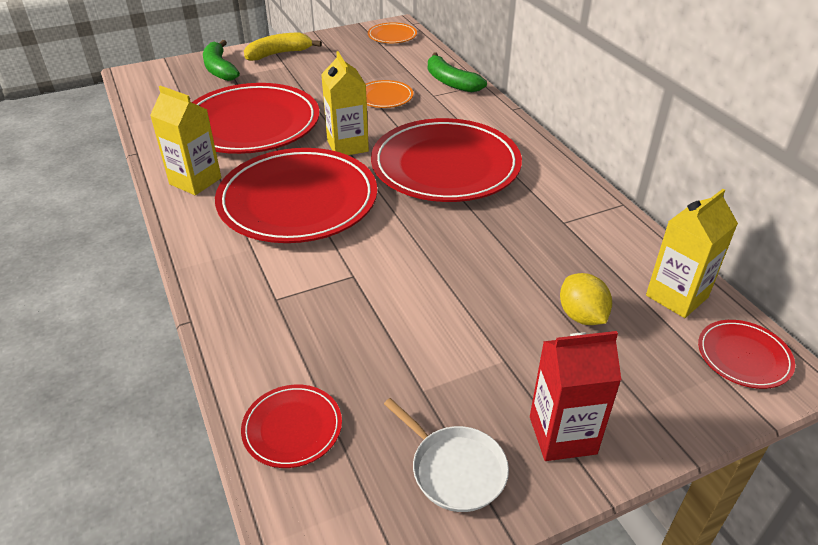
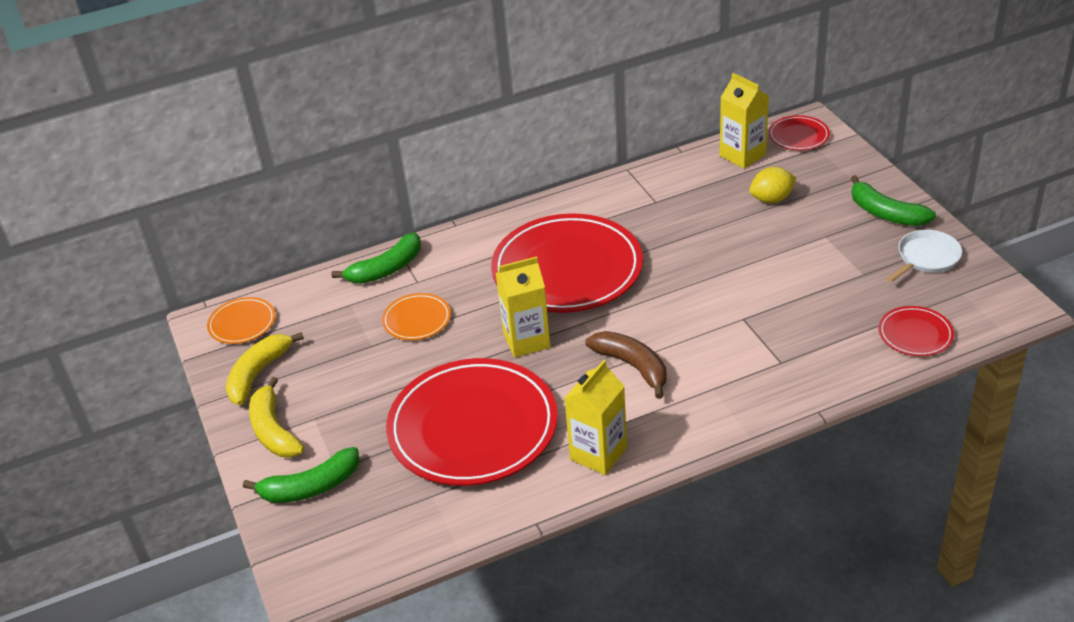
camera: 85 degrees left, 0 degrees up
red plate [215,148,377,243] -> brown banana [585,331,666,399]
red carton [530,331,621,461] -> green banana [851,175,936,226]
none -> yellow banana [226,332,304,405]

